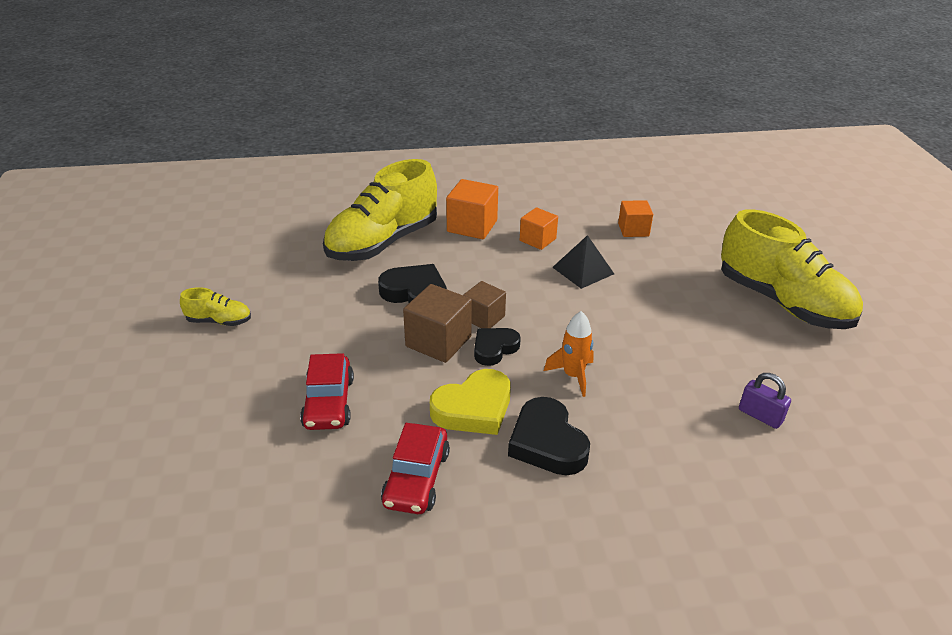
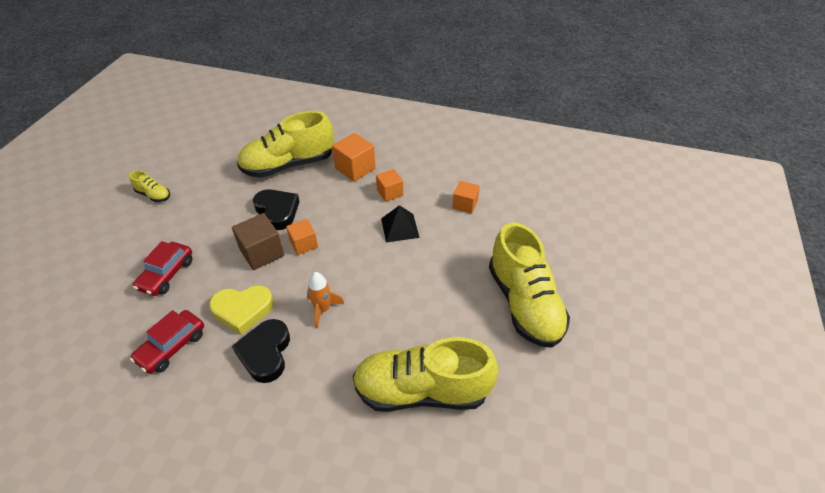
camera: 25 degrees right, 10 degrees up
brown cube [463,281,506,328] -> orange cube [286,219,318,255]
black heart [474,328,521,366] -> none
purple padlock [739,373,791,429] -> yellow shoe [353,337,499,412]

